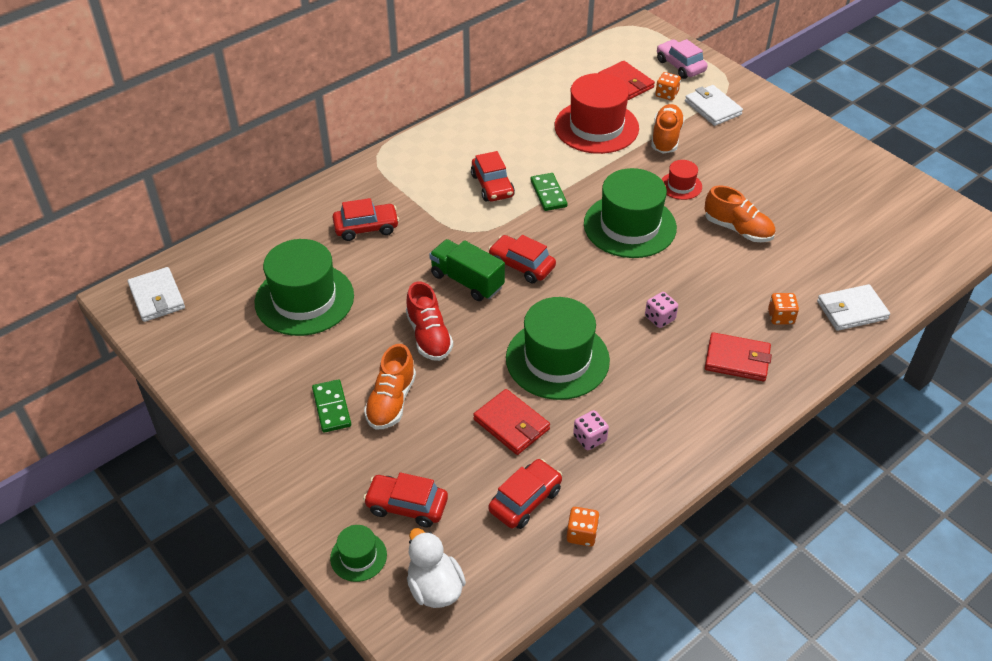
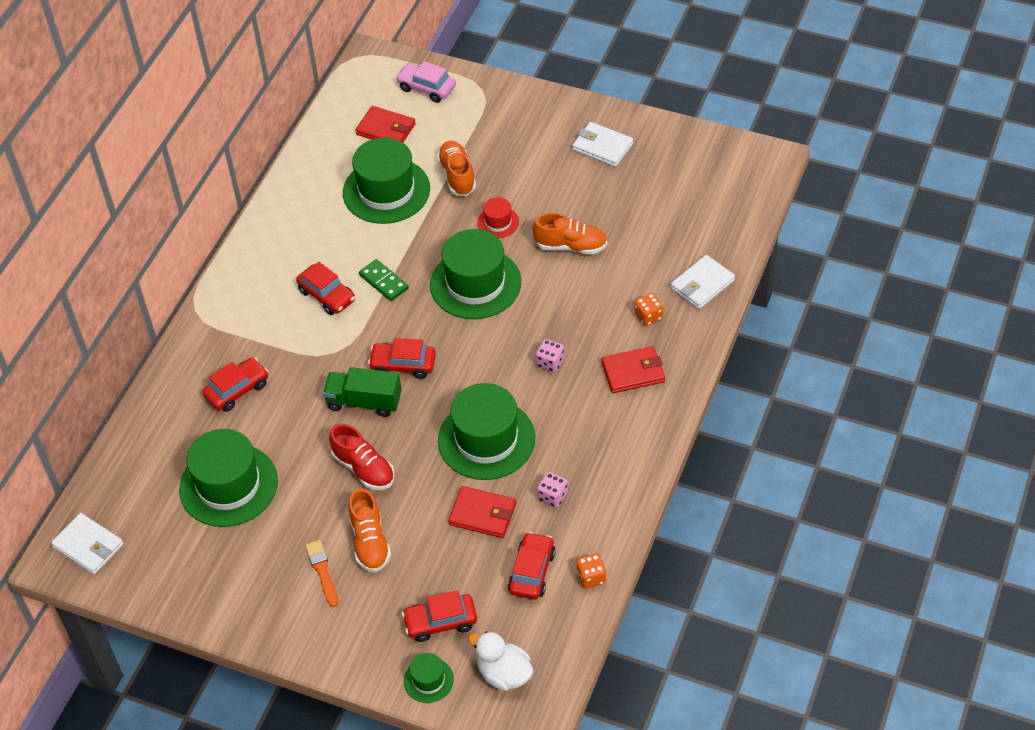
camera: 25 degrees left, 5 degrees up
green domino [312,379,351,433] -> orange brush [305,540,338,607]
red hat [555,73,639,154] -> green hat [343,138,430,224]
orange dice [655,72,681,101] -> none
white wallet [685,85,743,126] -> white wallet moved to [572,122,633,167]

